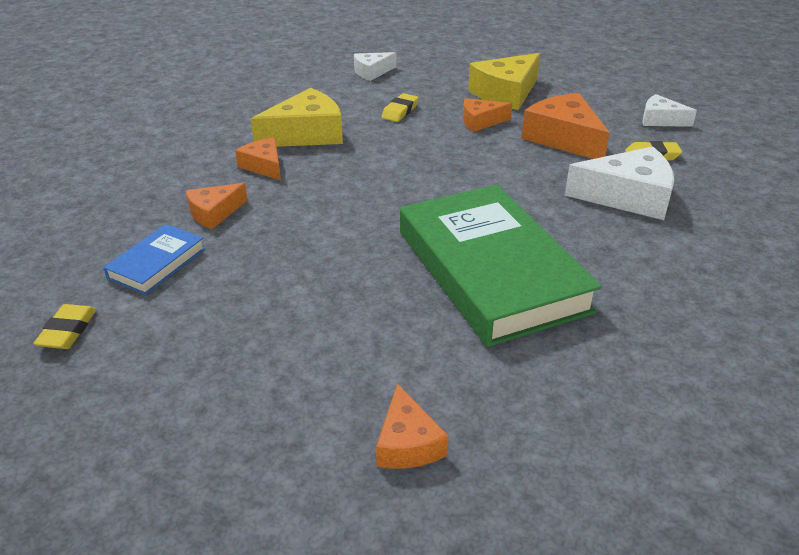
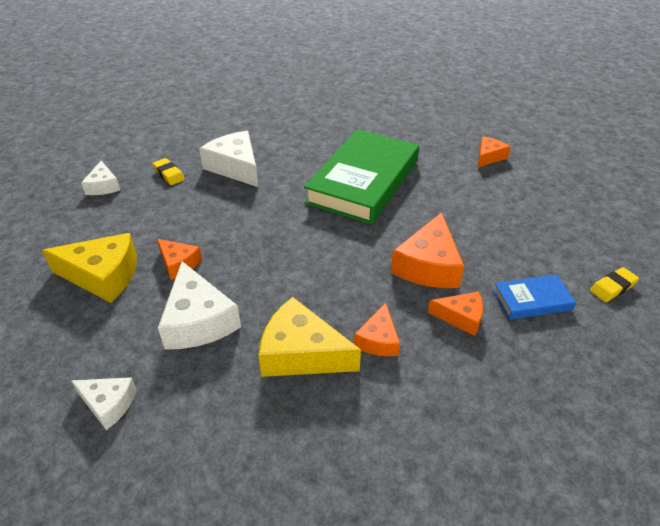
camera: 130 degrees left, 5 degrees up
yellow eraser [381,93,419,122] -> white cheese [158,261,241,350]
orange cheese [521,93,610,159] -> orange cheese moved to [391,212,464,288]

